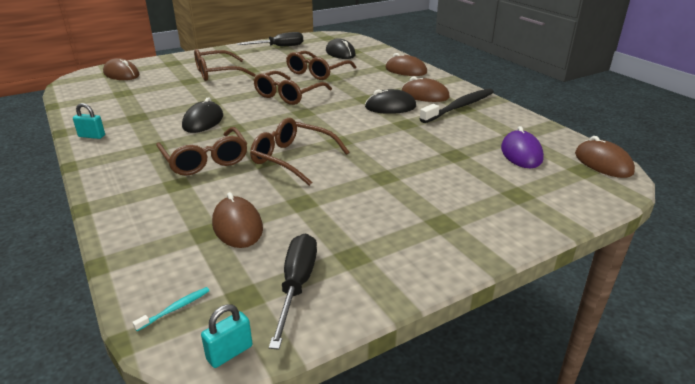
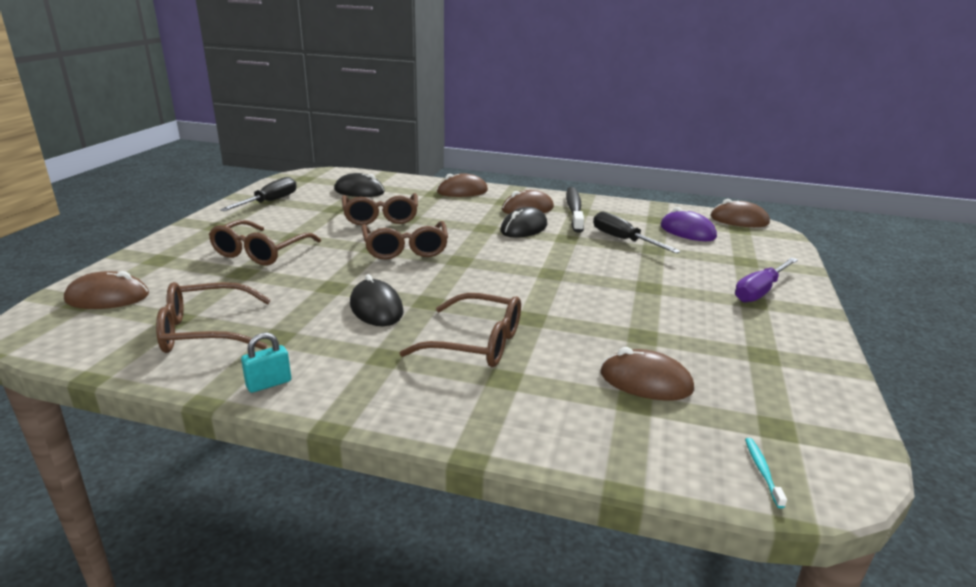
camera: 45 degrees left, 5 degrees down
turquoise padlock [201,304,252,368] -> none
brown glasses [250,118,349,186] -> brown glasses moved to [156,282,271,353]
black screwdriver [269,234,317,350] -> black screwdriver moved to [593,211,681,253]
none -> purple screwdriver [735,258,798,302]

